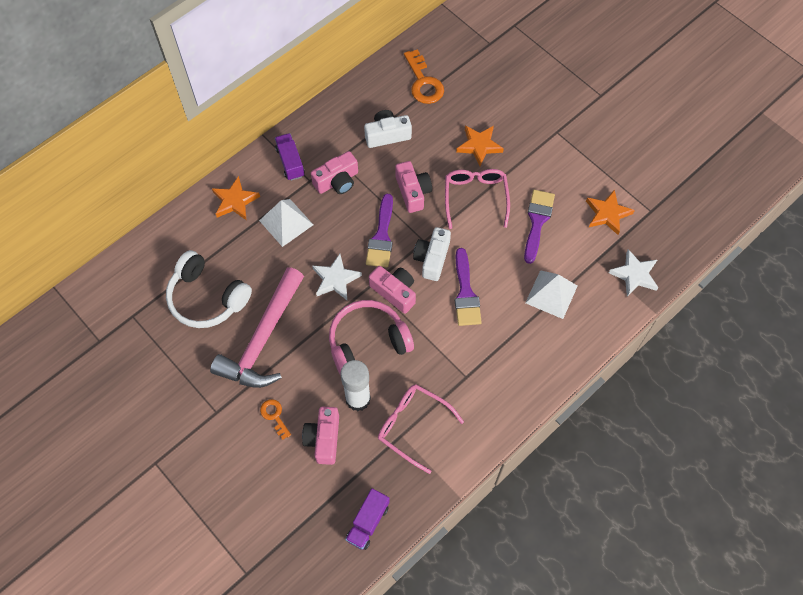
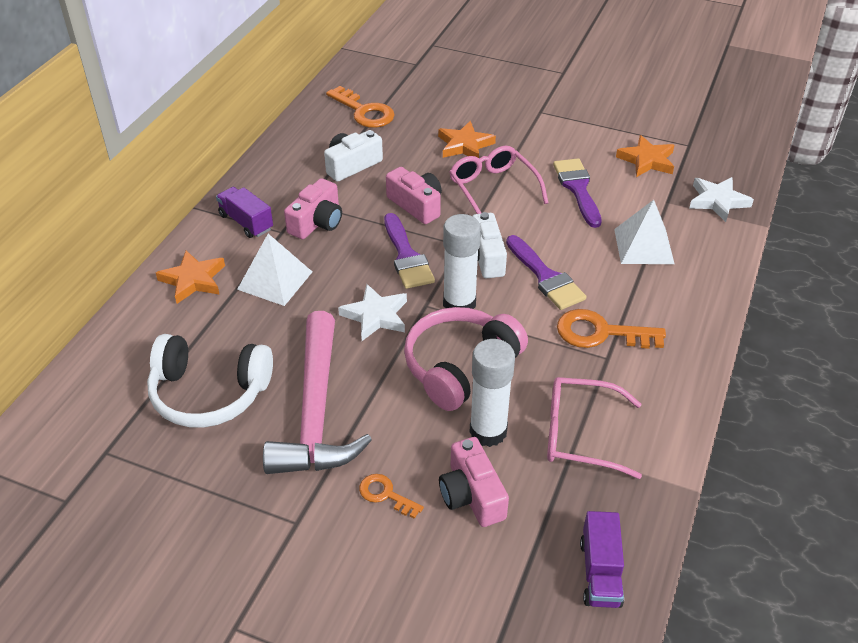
camera: 25 degrees left, 20 degrees down
pink camera [369,266,416,314] -> white glue stick [443,214,481,309]
none -> orange key [557,309,666,349]

